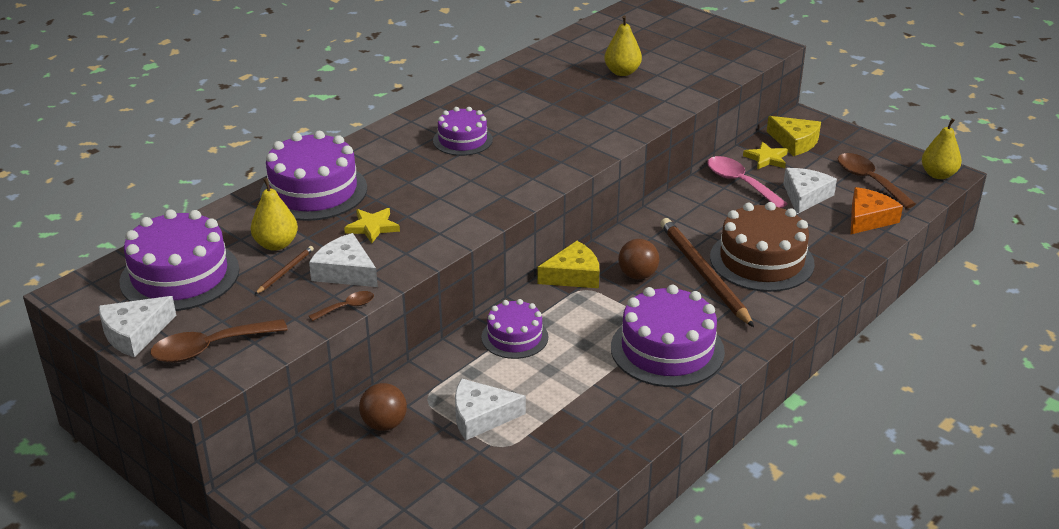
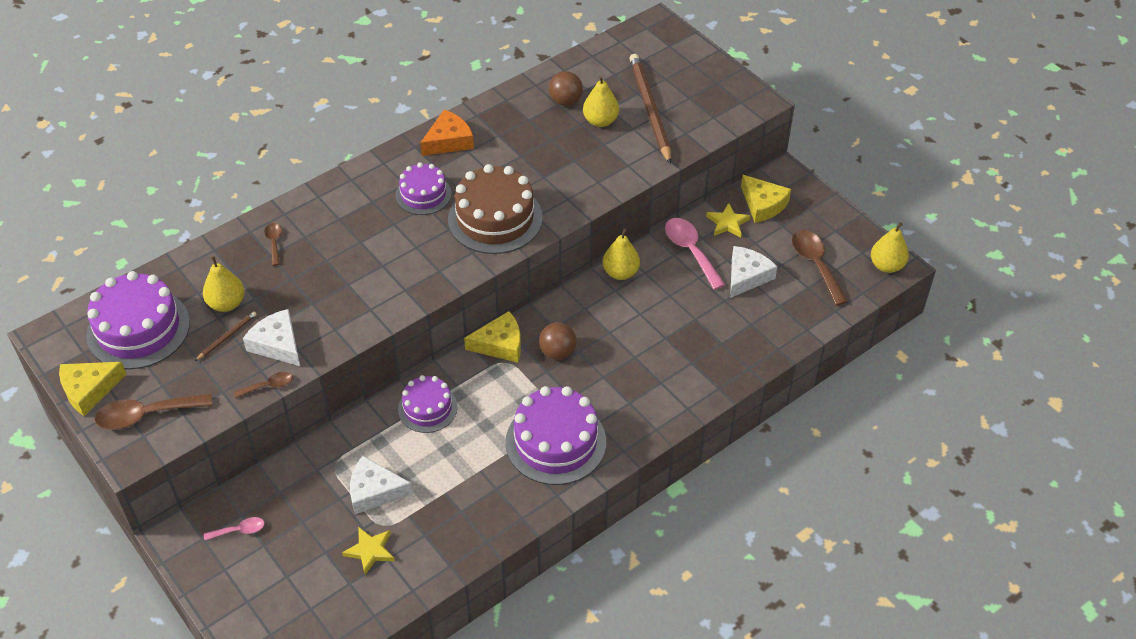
camera: 10 degrees right, 15 degrees up
white cheese [99,296,176,358] -> yellow cheese [59,362,126,416]
purple cake [260,131,367,221] -> brown spoon [264,223,282,266]
yellow star [344,208,400,243] -> yellow star moved to [342,527,395,575]
brown ball [359,383,407,431] -> brown ball moved to [549,71,583,106]
brown pencil [660,218,754,327] -> brown pencil moved to [629,54,671,164]
brown cake [710,202,815,292] -> brown cake moved to [448,164,543,254]
orange cheese [850,187,903,235] -> orange cheese moved to [420,110,474,156]
none -> pink spoon [204,517,264,540]
none -> yellow pear [603,229,640,280]

